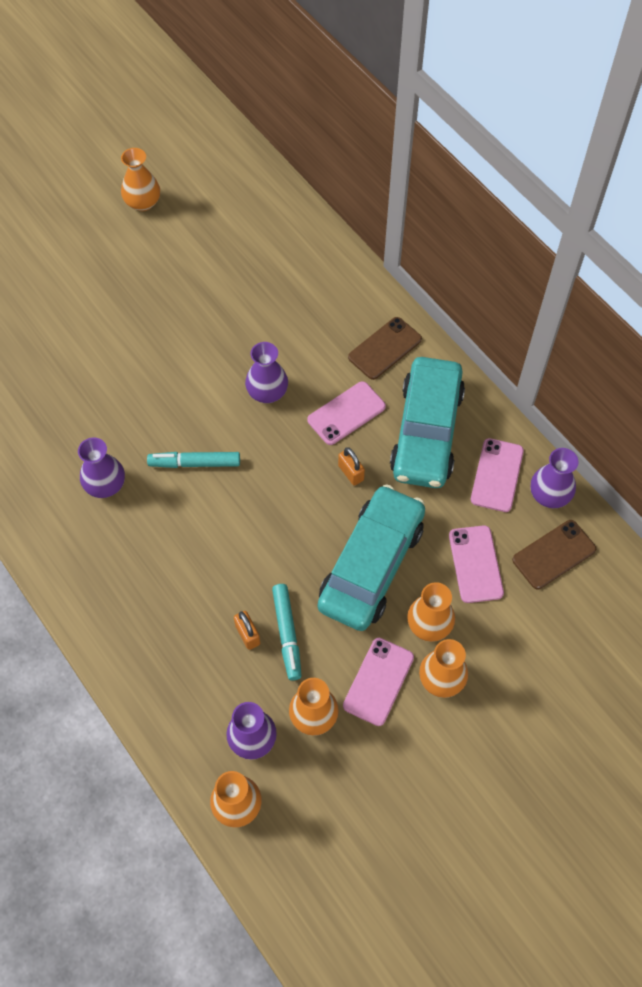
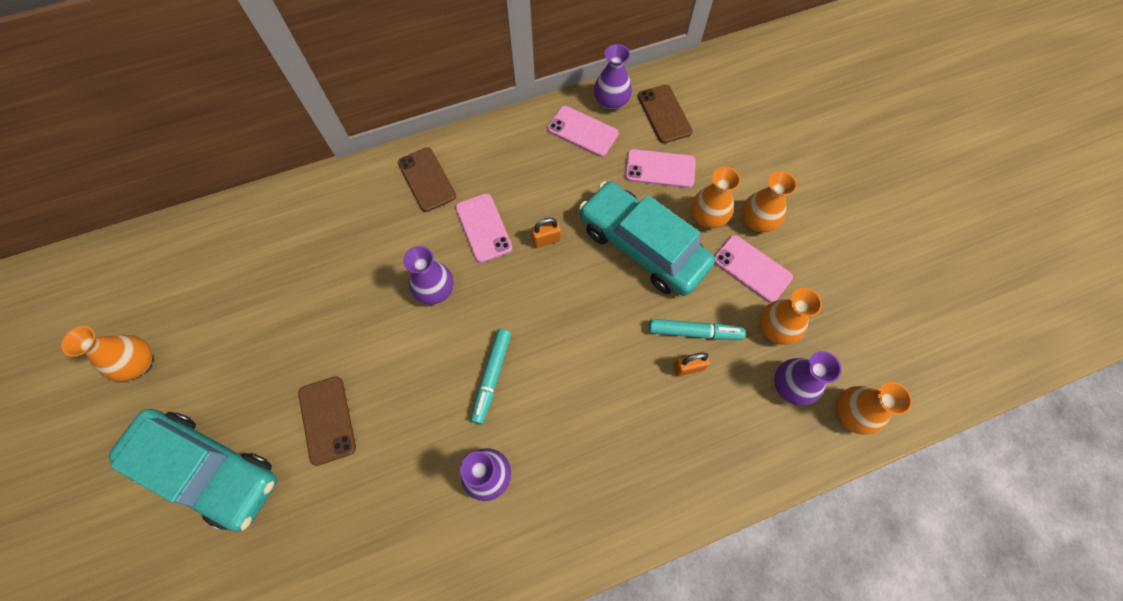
camera: 75 degrees left, 5 degrees up
turquoise car [390,357,465,488] -> turquoise car moved to [109,409,277,532]
none -> brown phone [298,376,356,466]

